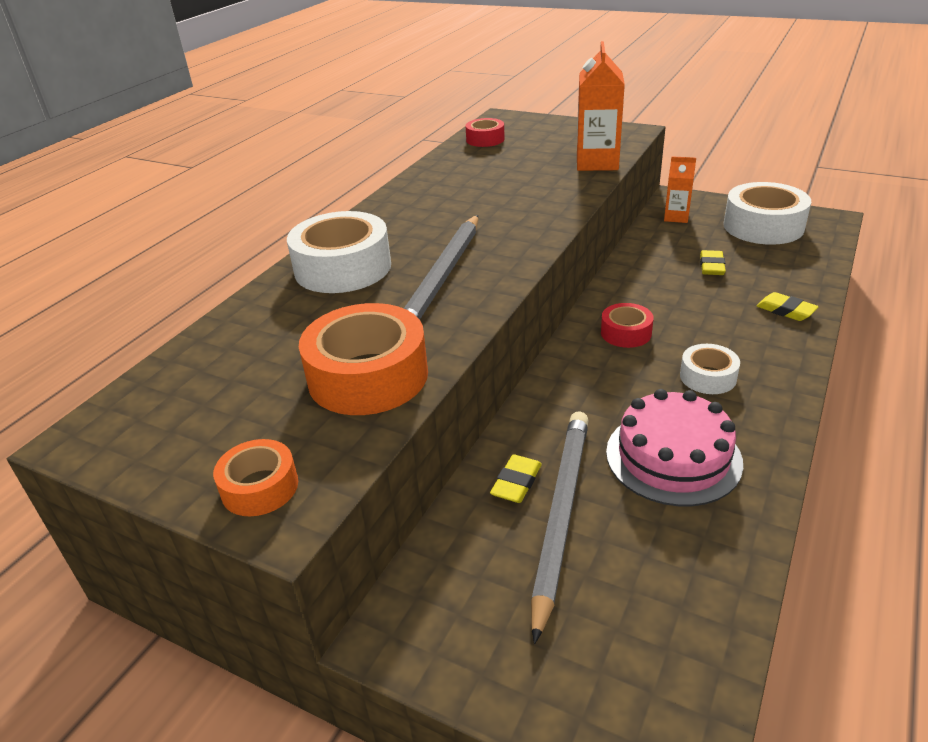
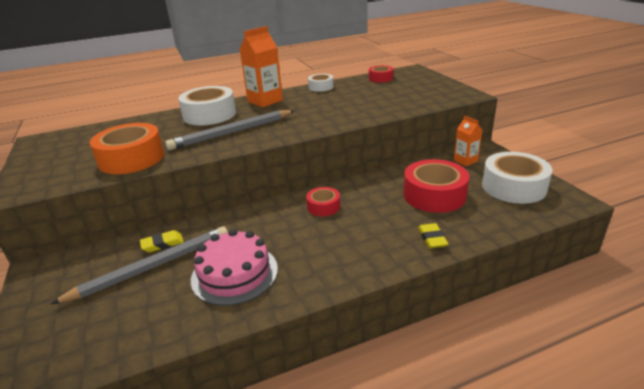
camera: 40 degrees right, 5 degrees down
orange tape [213,439,298,516] -> none
orange carton [577,41,625,171] -> orange carton moved to [240,26,283,107]
white tape [680,344,740,394] -> white tape moved to [308,74,334,92]
yellow eraser [700,250,726,275] -> red tape [404,159,469,213]

